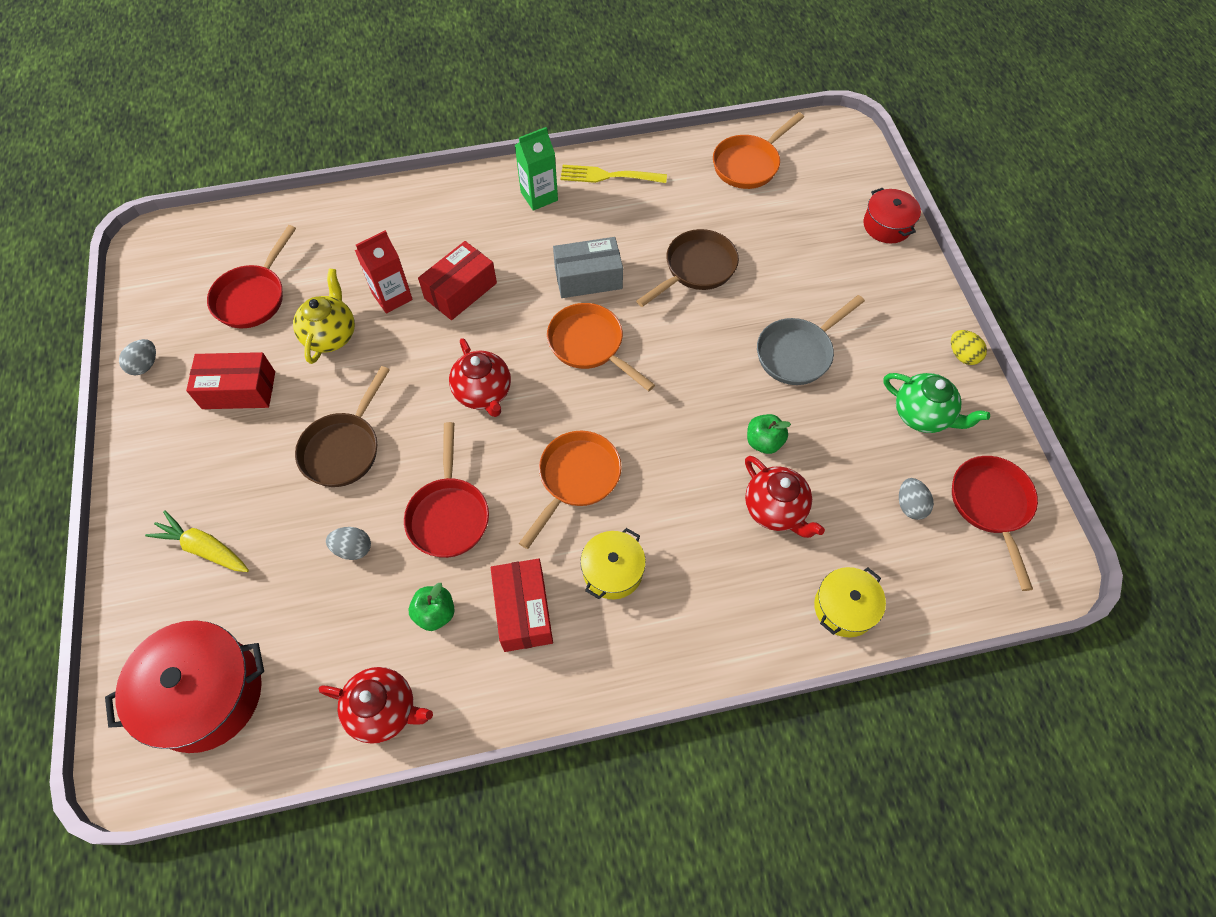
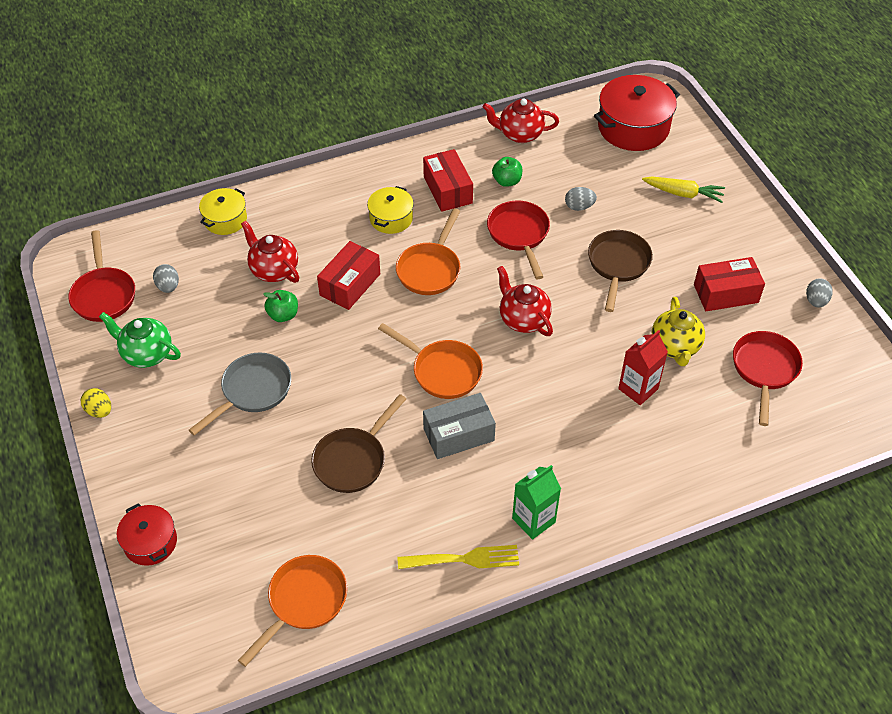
camera: 170 degrees right, 10 degrees down
red box [418,241,497,320] -> red box moved to [317,241,380,310]

